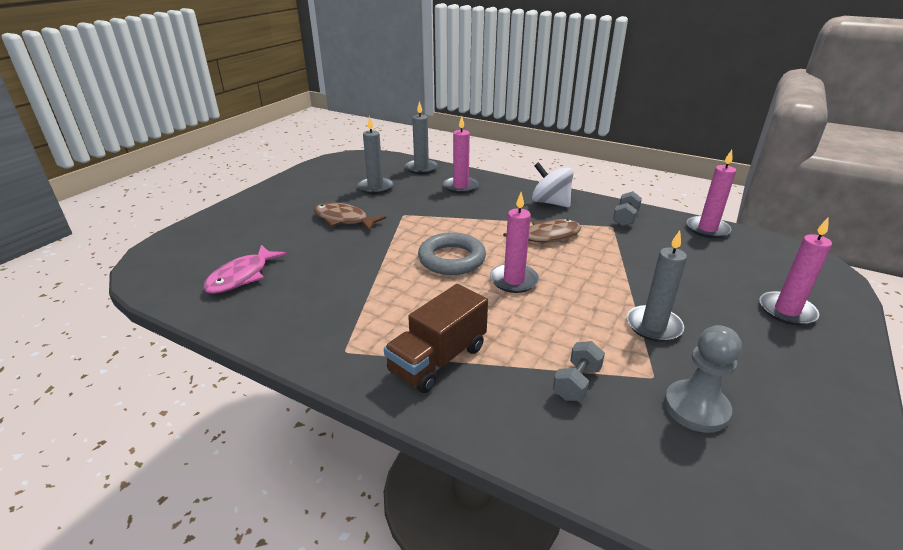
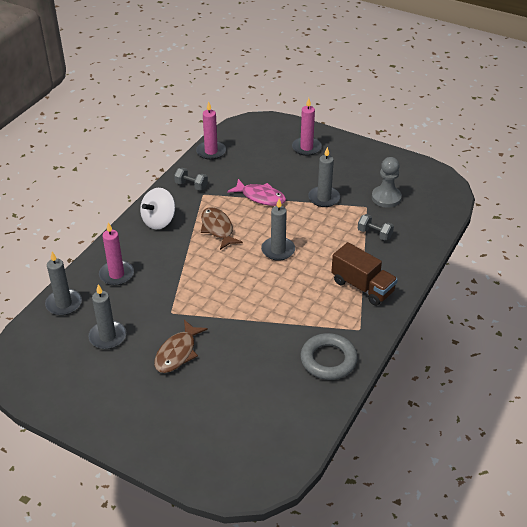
camera: 90 degrees left, 10 degrees up
pink fish [203,245,287,294] -> pink fish moved to [227,179,286,206]
grey ring [418,232,486,275] -> grey ring moved to [300,333,358,380]
pink candle [490,192,539,293] -> grey candle [261,199,295,261]

